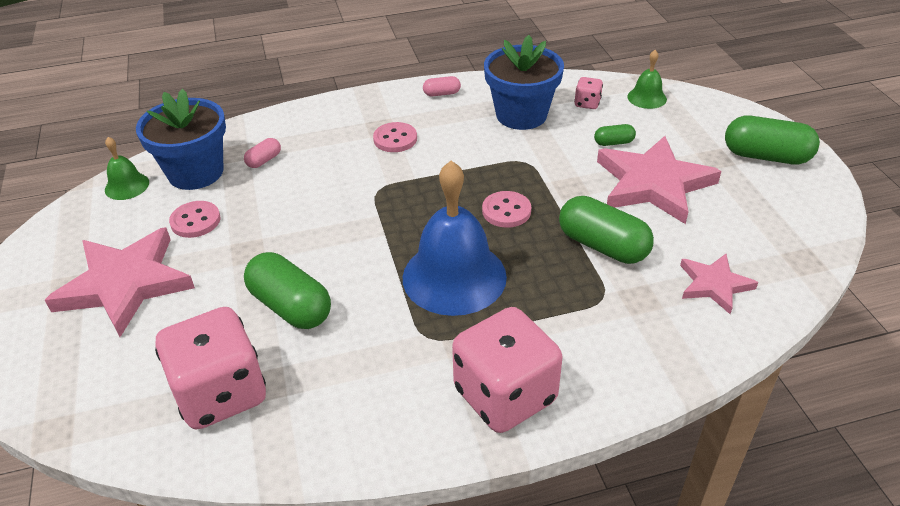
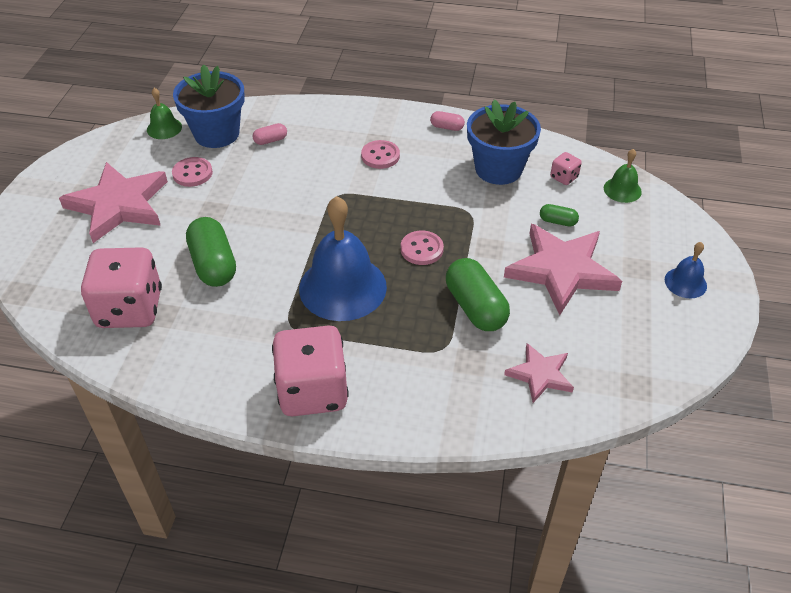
camera: 25 degrees right, 5 degrees up
green capsule [725,116,820,164] -> blue bell [665,242,707,298]

